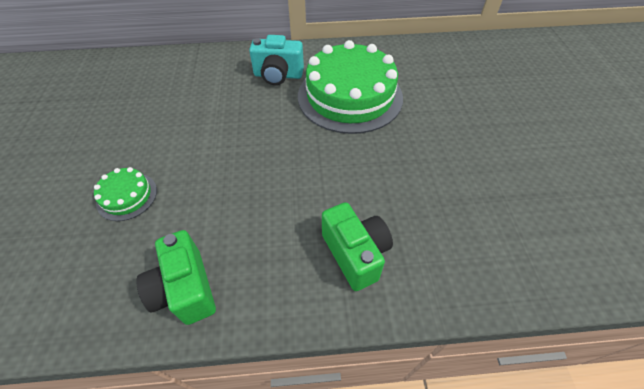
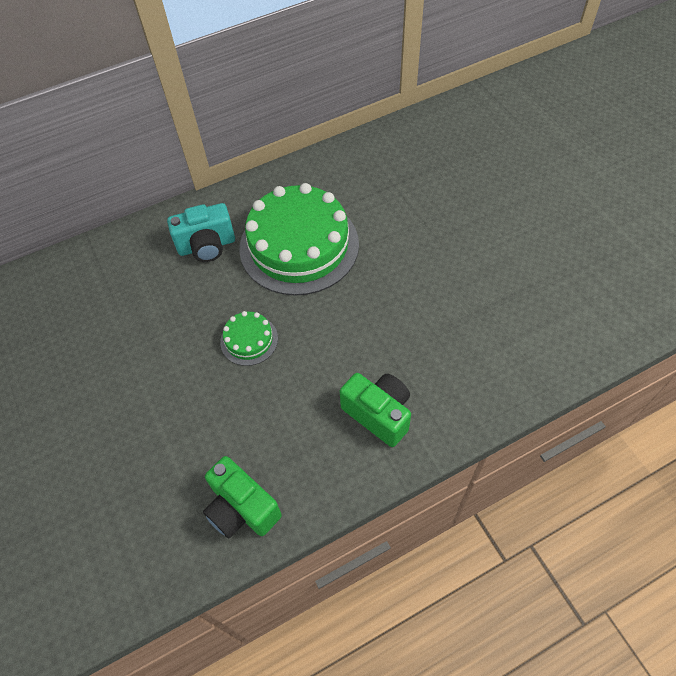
camera: 20 degrees left, 5 degrees up
green cake [94,167,157,221] -> green cake moved to [220,311,278,366]

